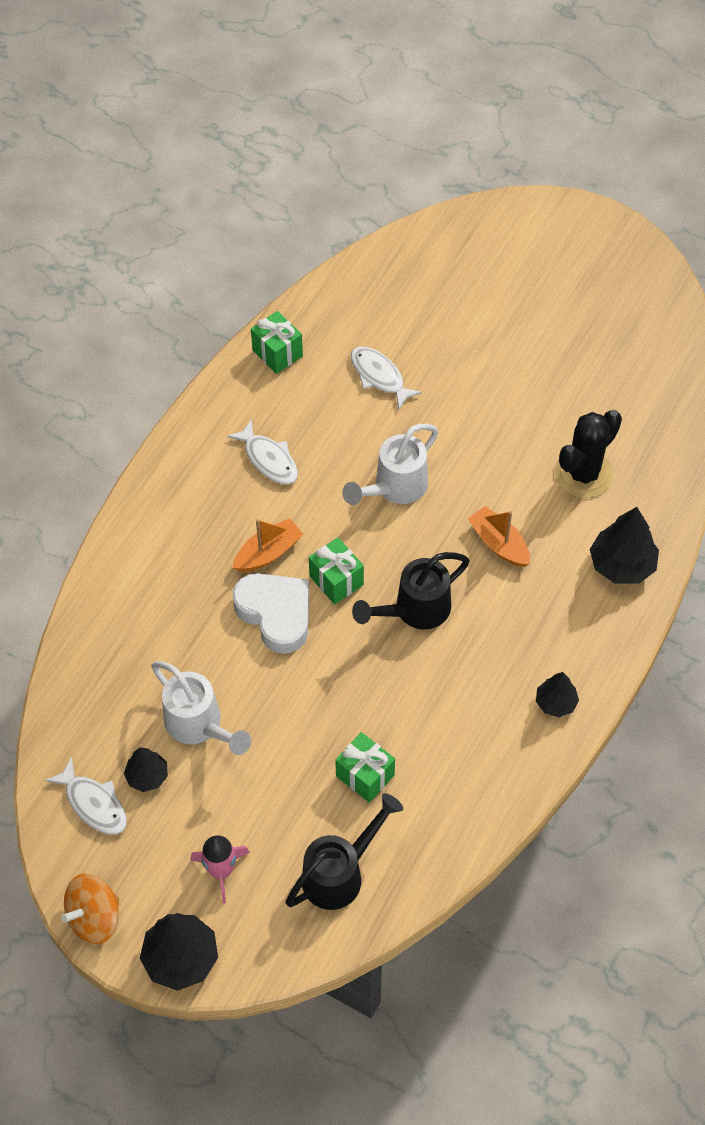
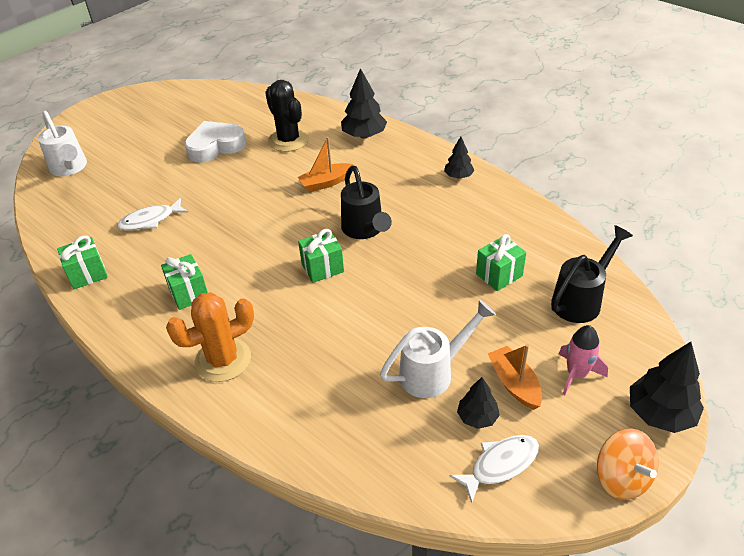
camera: 75 degrees left, 15 degrees down
white fish [227,419,298,484] -> green gift [161,254,208,310]
white heart [232,573,309,654] -> white heart moved to [184,121,246,163]
orange boat [233,518,304,572] -> orange boat moved to [488,344,542,410]
black watering can [285,793,403,910] -> black watering can turned 75 degrees clockwise [551,225,633,323]
white watering can [342,424,439,505] -> white watering can moved to [38,111,87,176]
none -> orange cactus [166,292,254,382]

